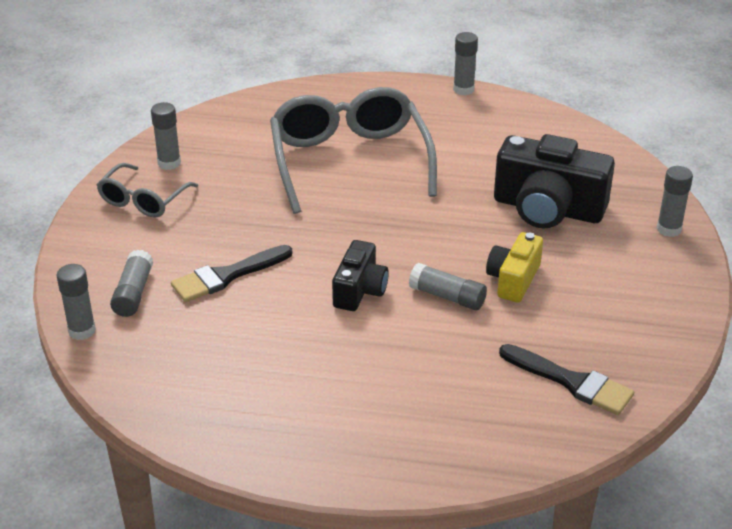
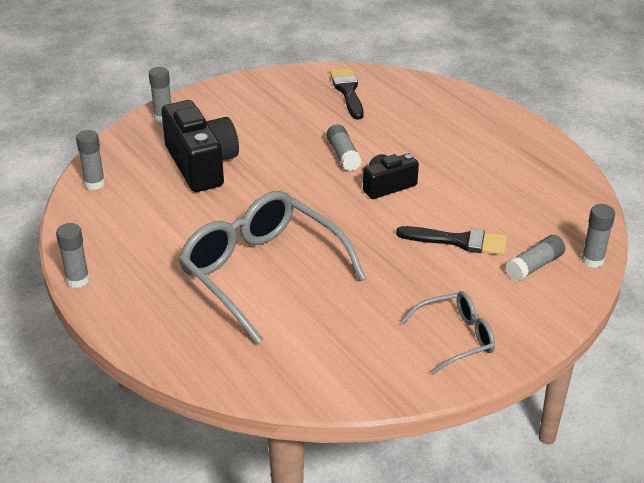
camera: 135 degrees left, 0 degrees up
grey glue stick [151,102,181,170] -> grey glue stick moved to [76,130,105,190]
grey glasses [270,87,437,214] -> grey glasses turned 105 degrees clockwise [179,191,366,344]
yellow camera [486,232,543,303] -> none

